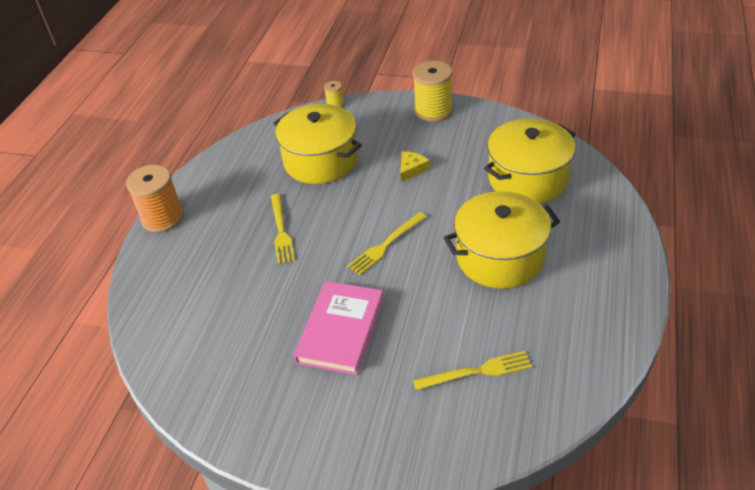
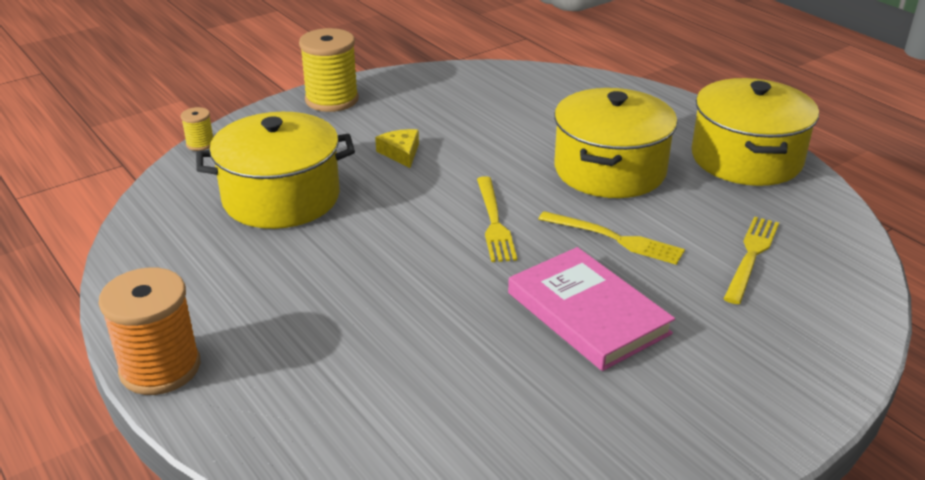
camera: 55 degrees left, 10 degrees down
yellow fork [271,194,295,264] -> yellow fork moved to [539,211,685,265]
yellow pot [484,119,576,203] -> yellow pot moved to [692,78,819,186]

